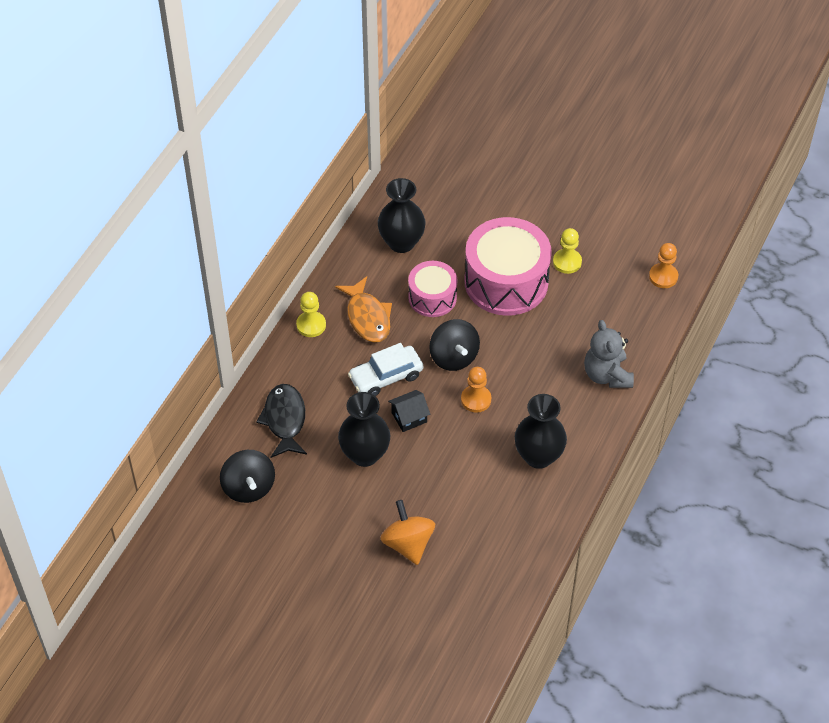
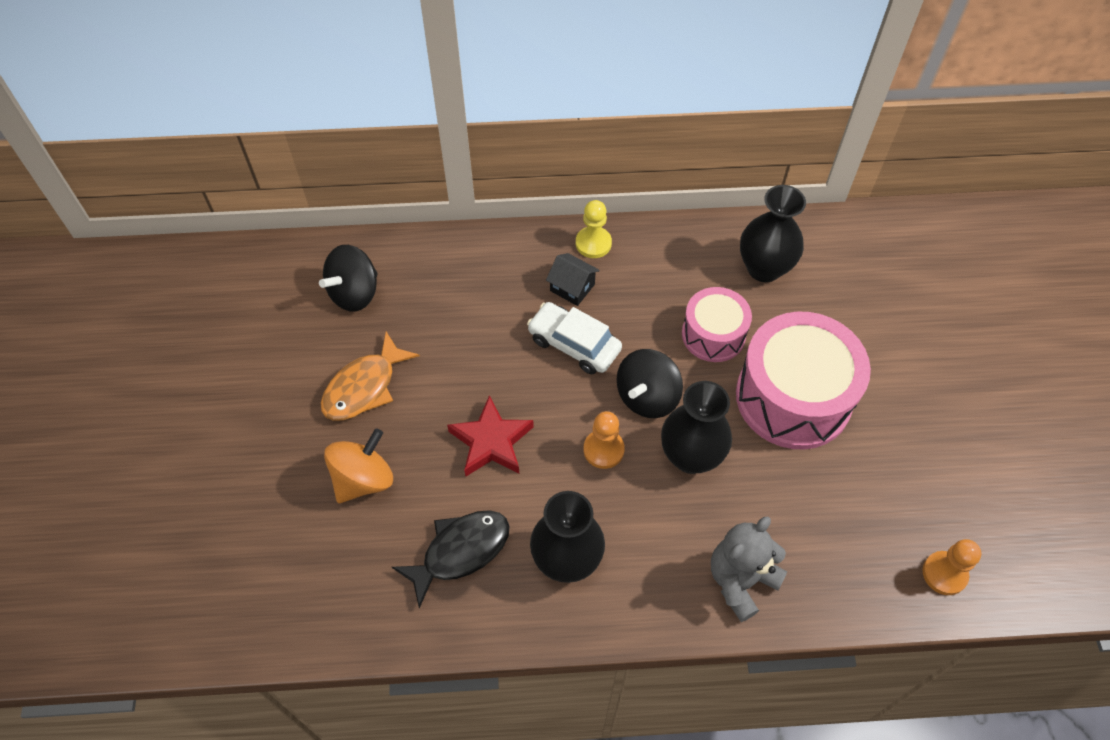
camera: 60 degrees right, 5 degrees up
black fish [256,384,307,458] -> black fish moved to [392,510,510,608]
orange fish [335,276,392,343] -> orange fish moved to [321,332,420,421]
black vase [338,392,390,467] -> black vase moved to [661,381,732,474]
black house [388,390,430,432] -> black house moved to [546,253,600,306]
yellow pawn [553,228,582,274] -> none
none -> red star [447,395,534,476]

